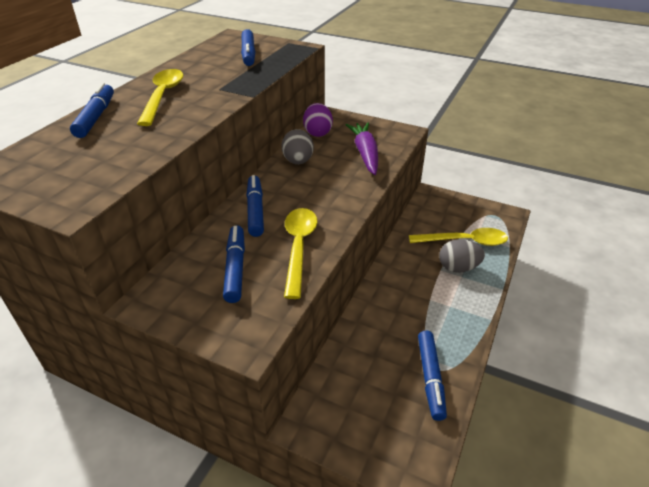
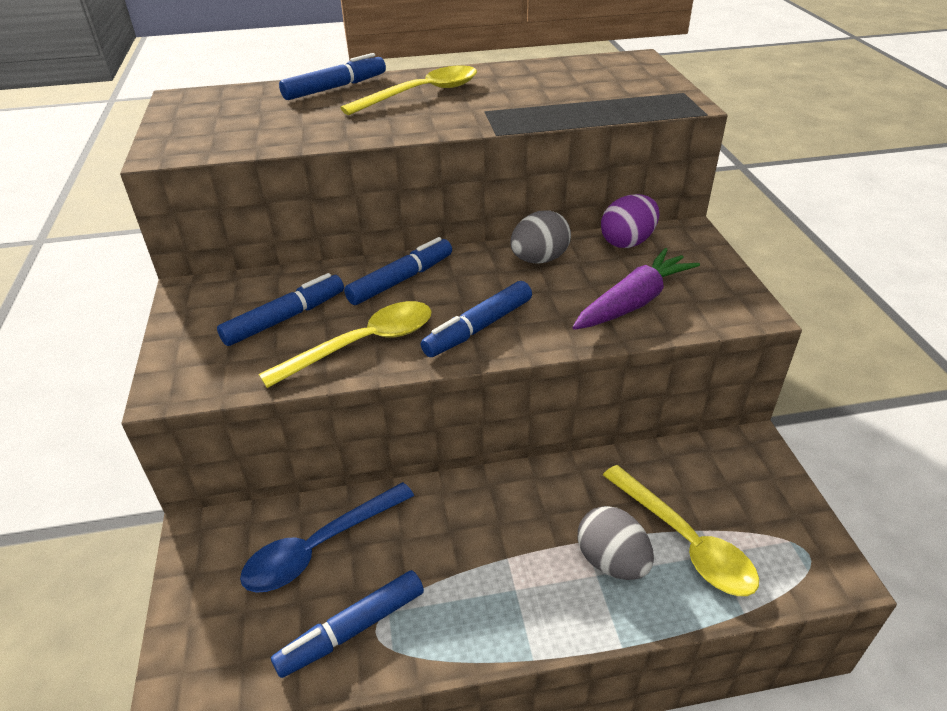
camera: 55 degrees right, 0 degrees up
blue marker [241,29,255,66] -> blue marker moved to [421,281,532,357]
none -> blue spoon [240,482,414,593]

